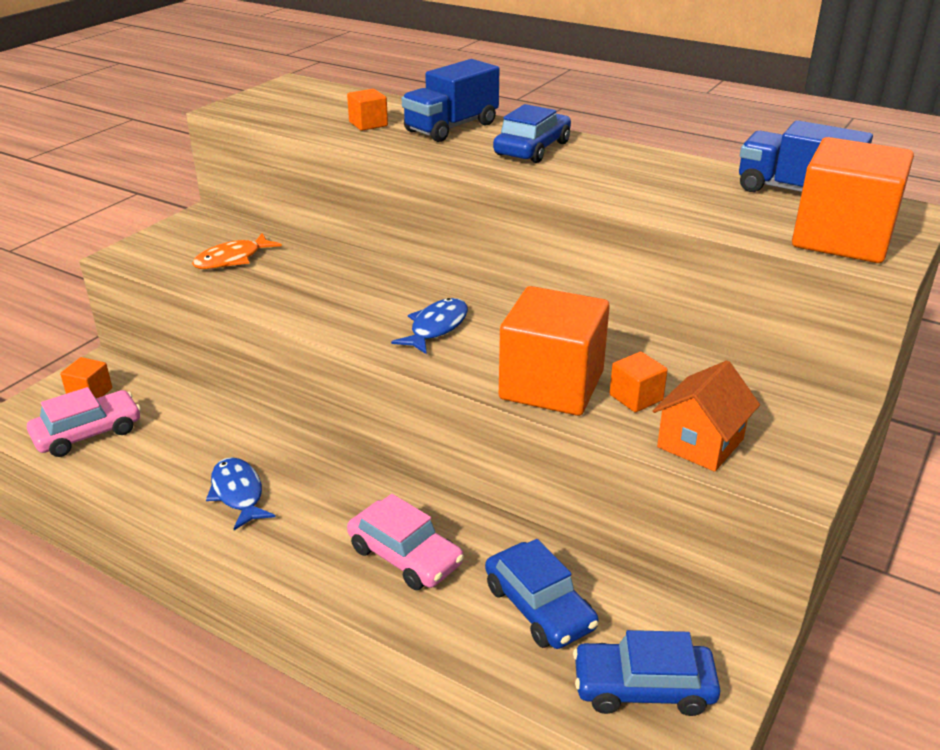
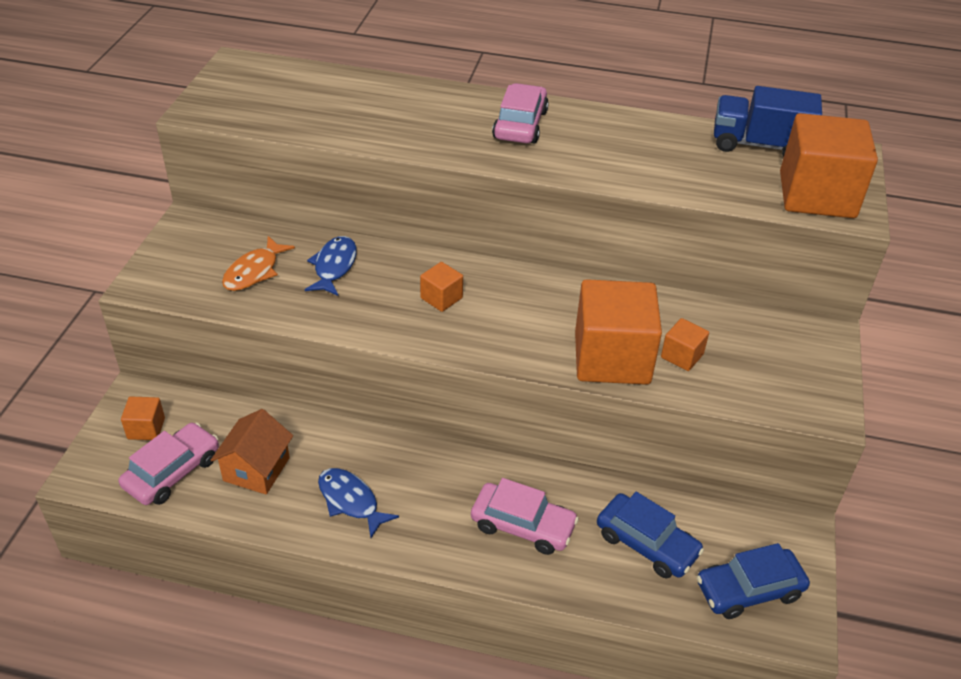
camera: 20 degrees left, 10 degrees up
orange cube [347,89,388,131] -> orange cube moved to [420,262,463,312]
blue fish [391,298,468,354] -> blue fish moved to [305,236,357,296]
blue truck [401,59,499,142] -> none
blue car [493,104,571,163] -> pink car [492,83,549,144]
orange house [653,360,760,472] -> orange house moved to [211,409,293,494]

